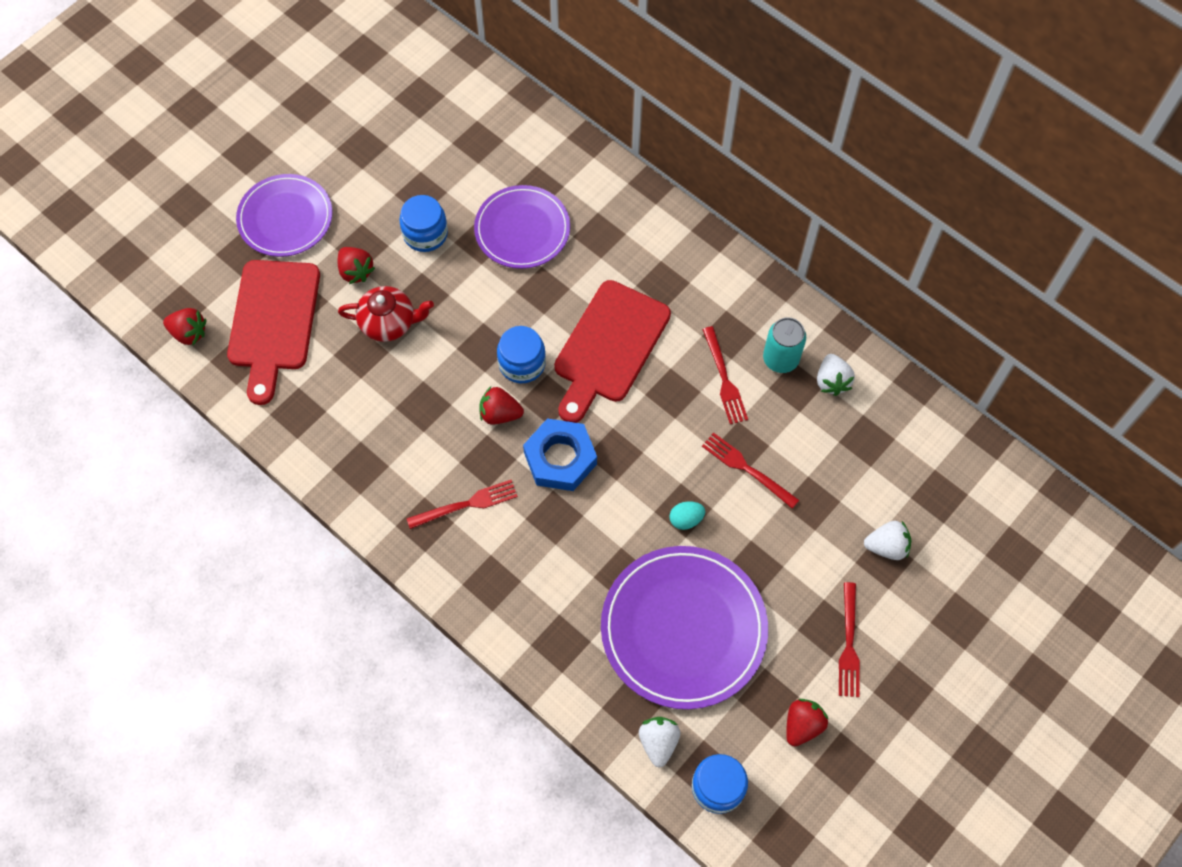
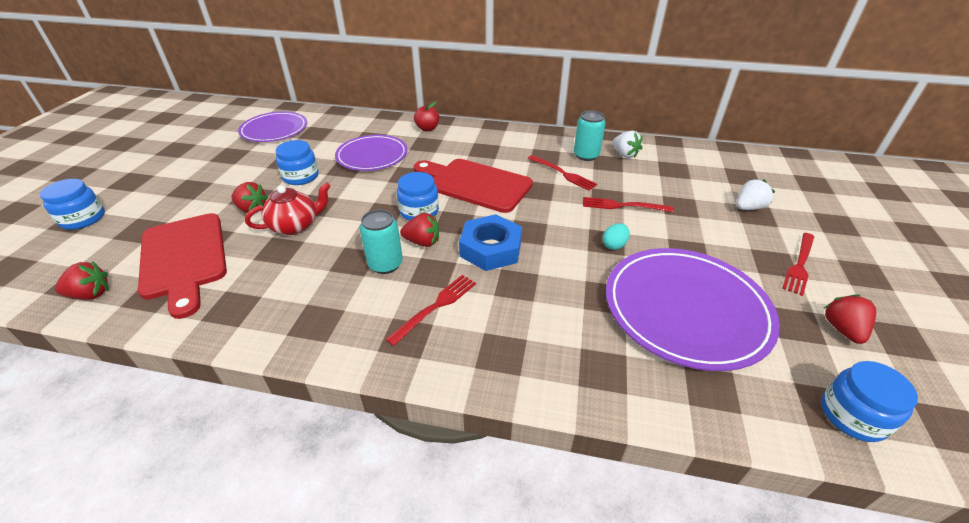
camera: 30 degrees left, 25 degrees down
purple plate [236,174,332,257] -> purple plate moved to [238,111,307,142]
red strawberry [480,386,524,424] -> red strawberry turned 150 degrees counterclockwise [400,213,439,247]
red cutting board [554,280,671,423] -> red cutting board turned 120 degrees clockwise [414,159,533,213]
white strawberry [639,717,680,768] -> none
red fork [839,582,860,697] -> red fork turned 60 degrees clockwise [782,233,814,296]
none -> blue jar [40,179,105,230]
none -> turquoise can [359,209,403,274]
none -> red apple [414,101,439,131]

